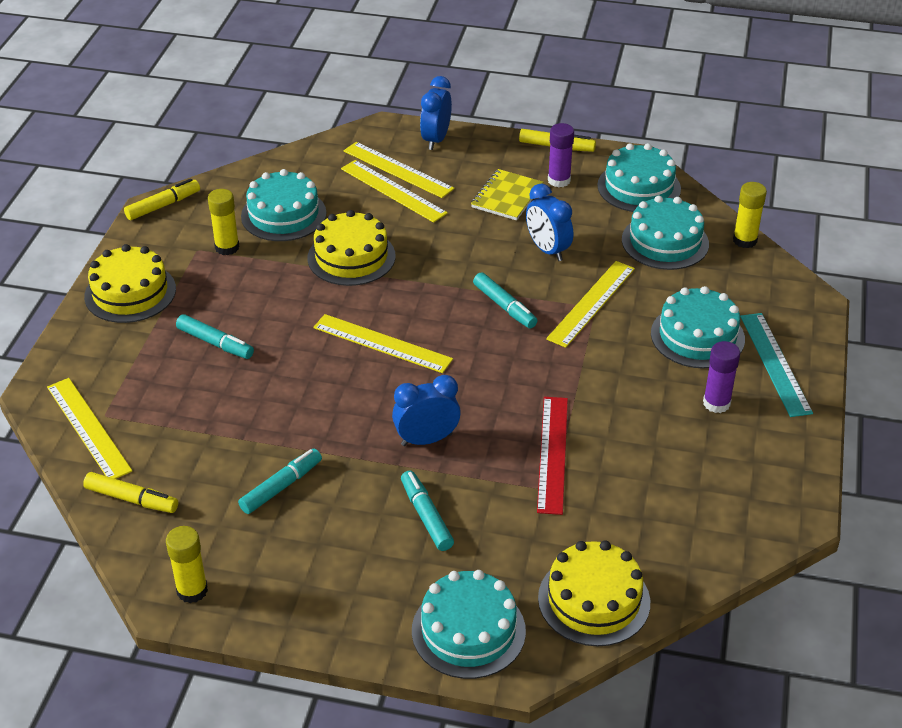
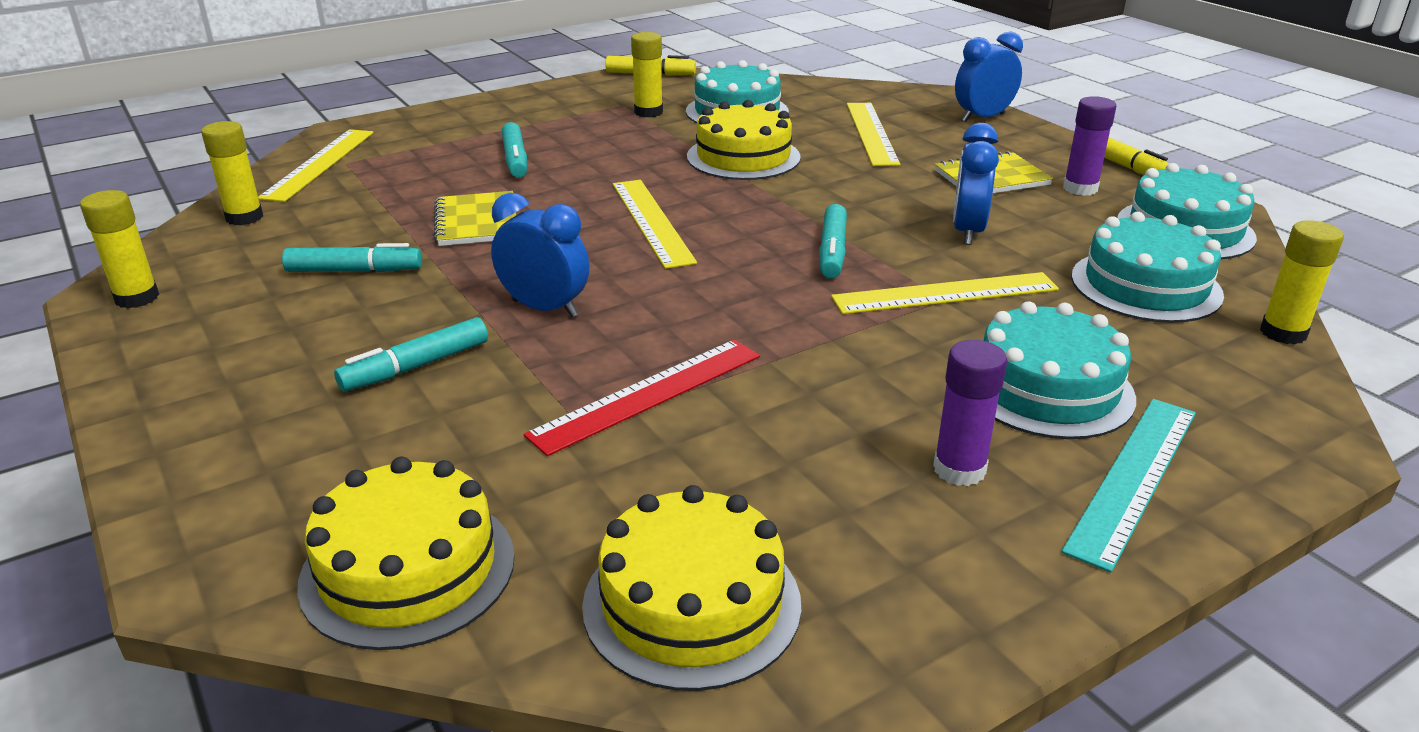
camera: 45 degrees right, 10 degrees down
yellow marker [83,472,178,513] -> yellow glue stick [201,121,263,225]
yellow cake [84,244,176,323] -> yellow cake moved to [582,485,801,691]
yellow ruler [343,142,455,198] -> none
turquoise marker [401,471,454,551] -> turquoise marker turned 150 degrees counterclockwise [334,317,488,392]
turquoise cake [412,570,526,679] -> none
none -> yellow notebook [434,191,516,246]

